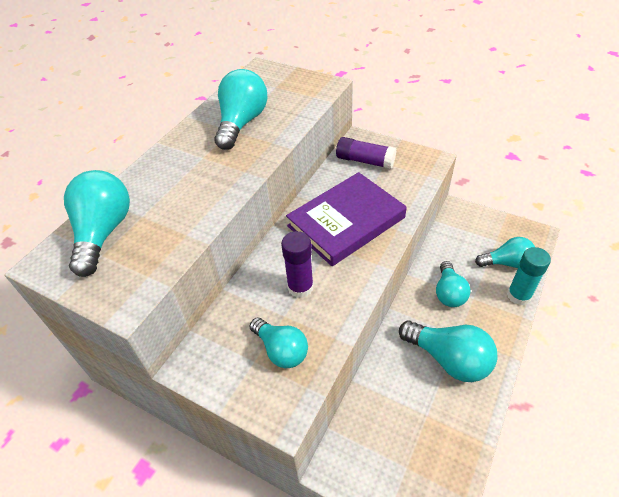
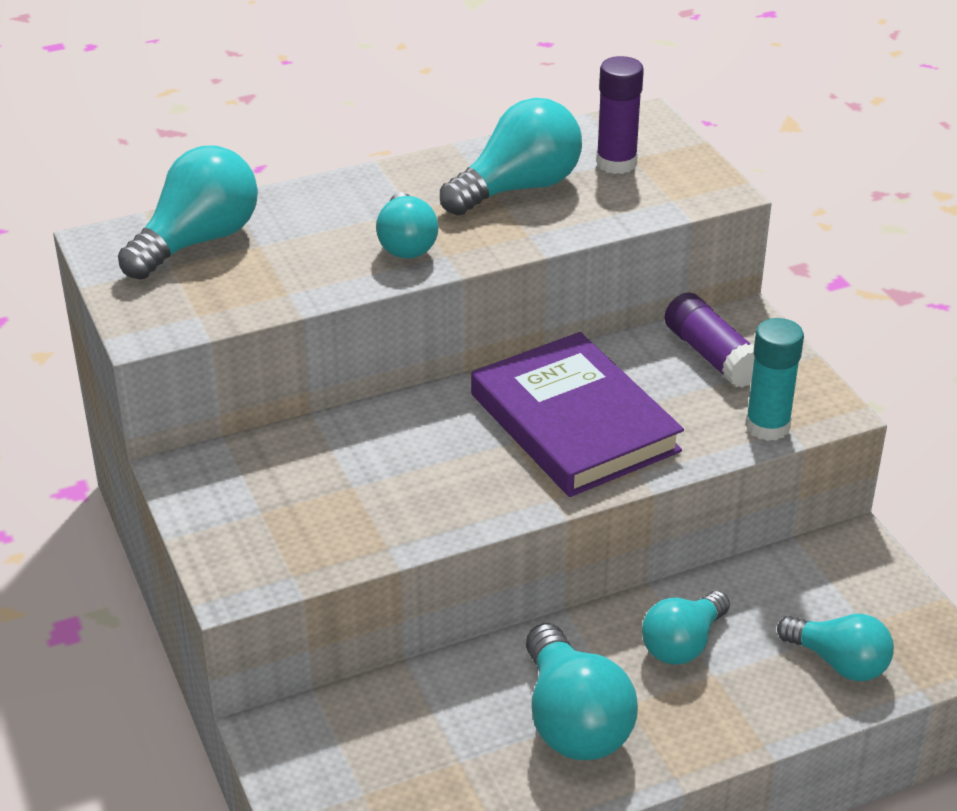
camera: 35 degrees right, 10 degrees down
turquoise light bulb [250,318,308,369] -> turquoise light bulb moved to [376,192,438,259]
purple glue stick [281,231,314,298] -> purple glue stick moved to [596,56,644,174]
purple book [286,172,407,266] -> purple book turned 60 degrees clockwise [471,332,684,497]
turquoise glue stick [507,247,551,305] -> turquoise glue stick moved to [745,318,804,441]

